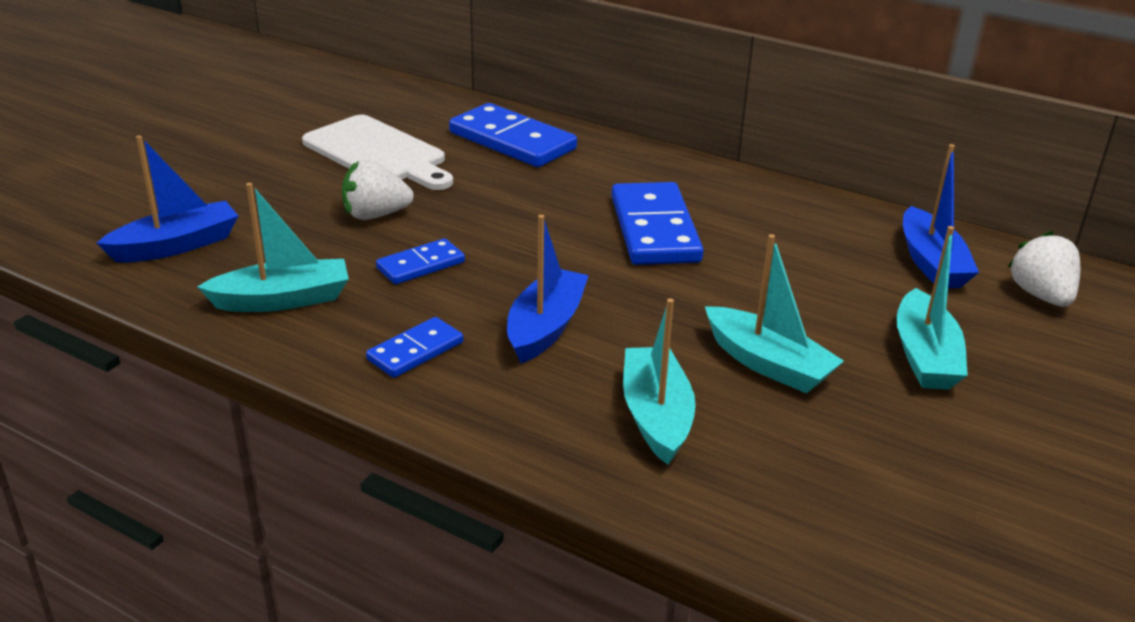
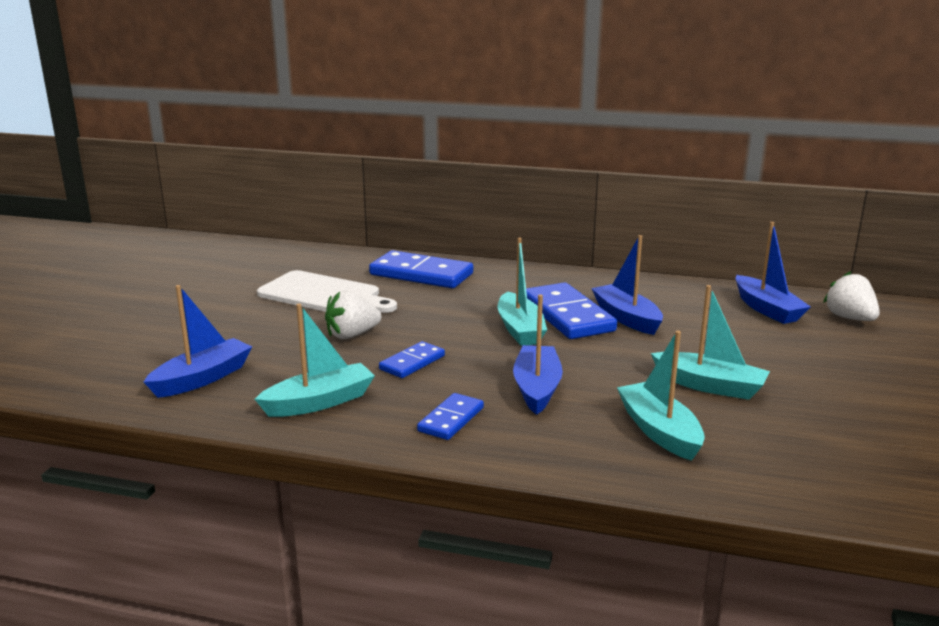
camera: 15 degrees left, 10 degrees down
turquoise boat [896,226,968,390] -> turquoise boat moved to [497,238,547,346]
none -> blue boat [591,235,663,335]

